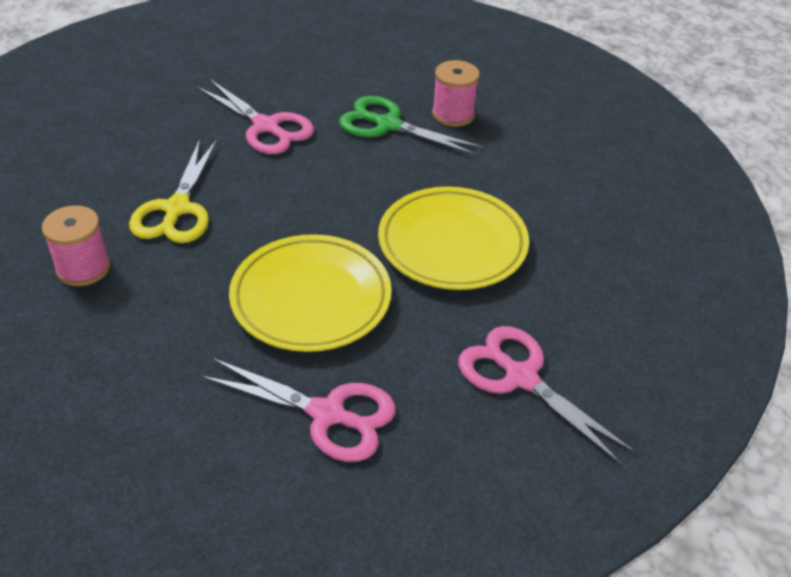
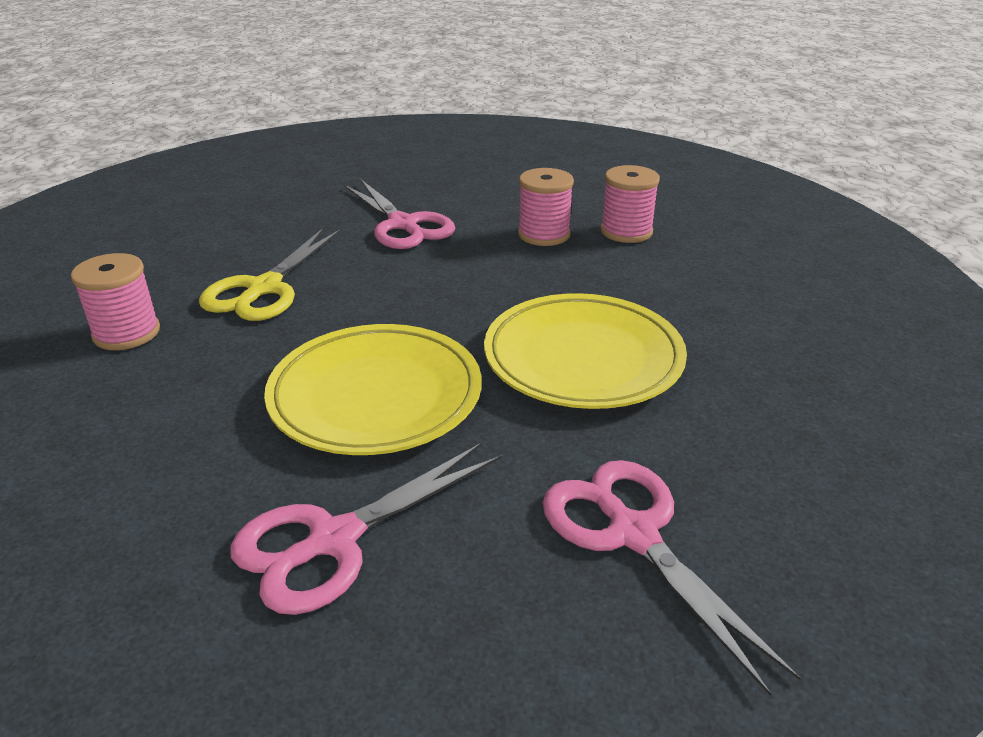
camera: 15 degrees right, 10 degrees down
pink scissors [200,358,396,462] -> pink scissors turned 105 degrees clockwise [230,443,501,615]
green scissors [339,96,485,156] -> pink spool [518,168,574,246]

